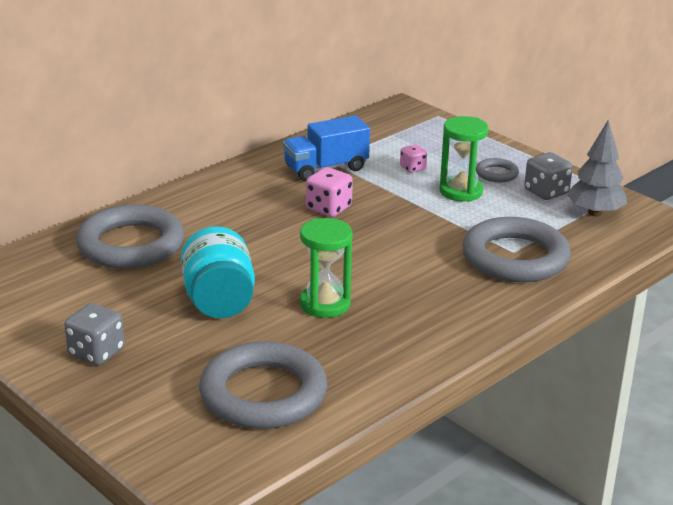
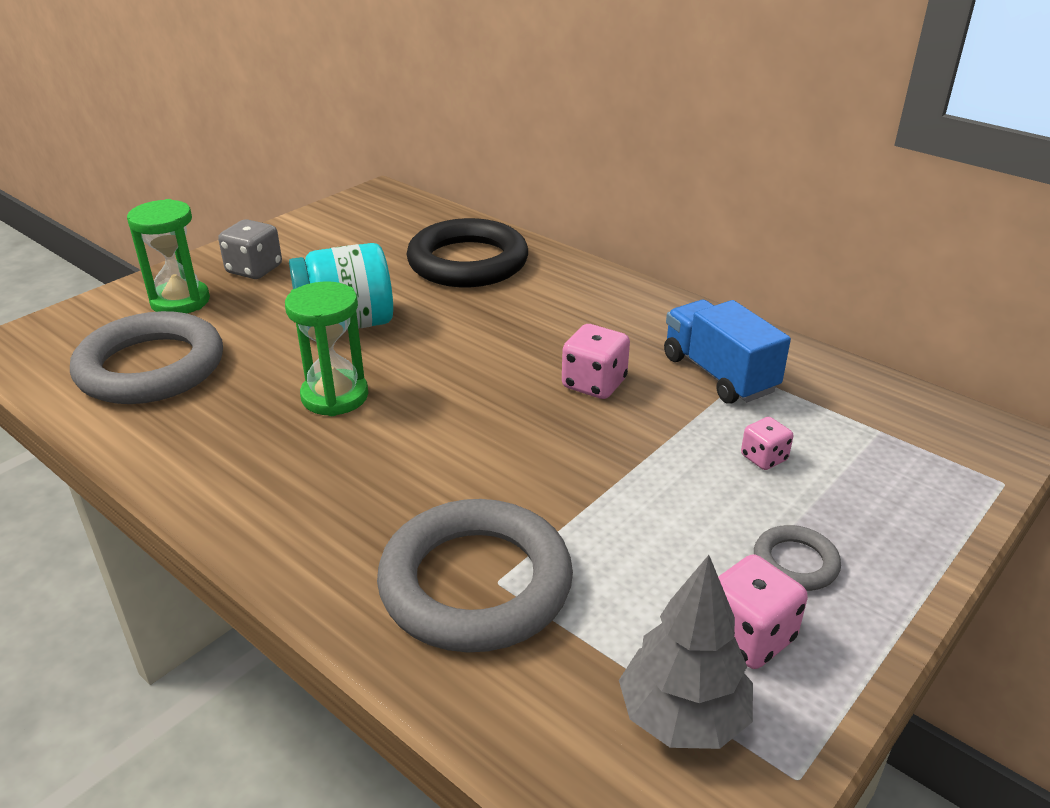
camera: 85 degrees right, 5 degrees up
grey ring [76,204,184,269] -> black ring [406,218,528,287]
green hourglass [440,116,489,202] -> green hourglass moved to [127,199,210,313]
grey dice [524,152,573,200] -> pink dice [718,554,808,669]

